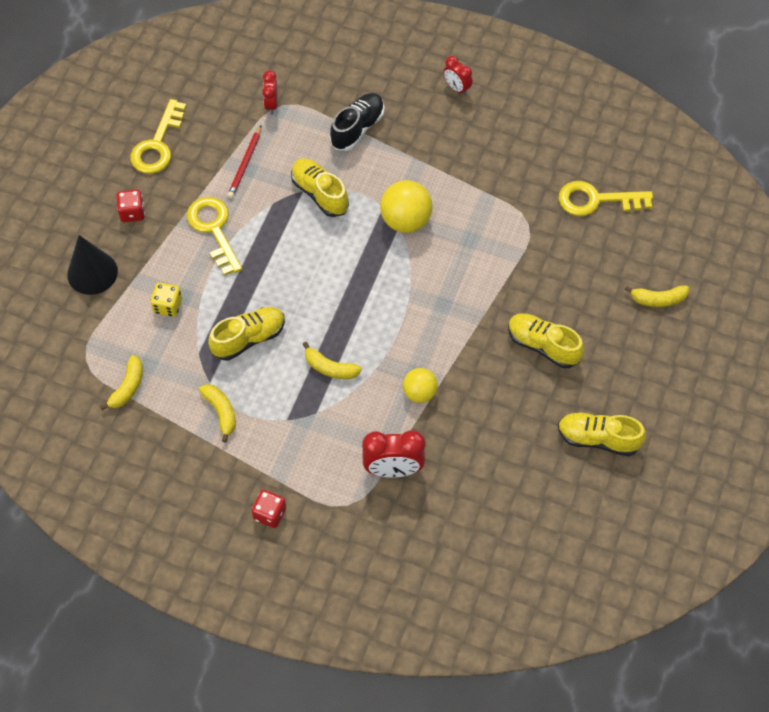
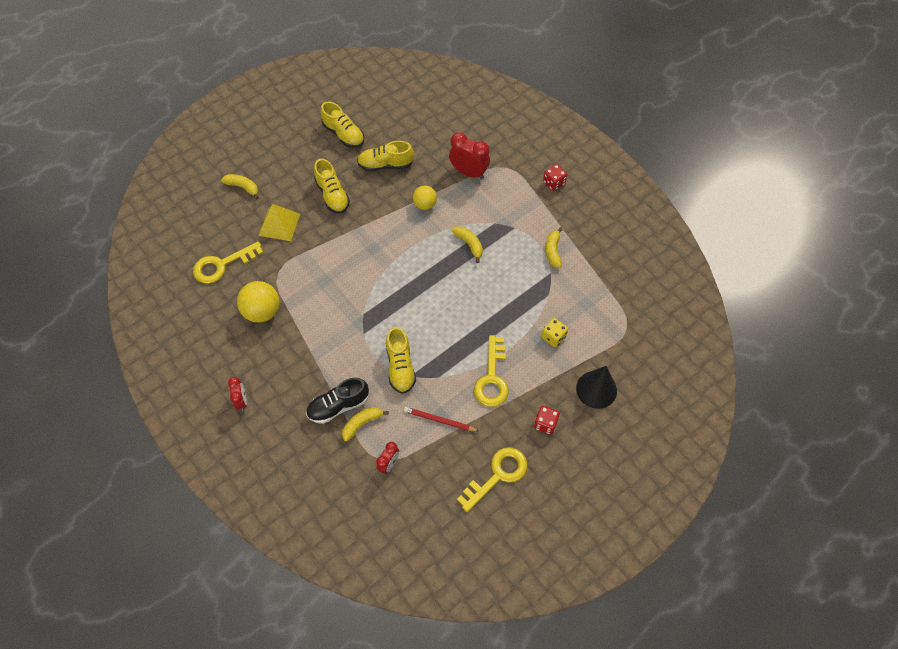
camera: 150 degrees left, 0 degrees up
yellow banana [100,355,143,410] -> yellow banana moved to [342,407,389,442]
yellow shoe [208,307,285,361] -> yellow shoe moved to [357,141,414,171]
red pencil [227,126,261,198] -> red pencil turned 120 degrees counterclockwise [404,407,478,432]
yellow ball [380,180,433,233] -> yellow ball moved to [237,281,280,323]
yellow key [559,181,653,216] -> yellow key turned 120 degrees clockwise [193,241,264,284]
none -> yellow pyramid [258,204,300,241]

